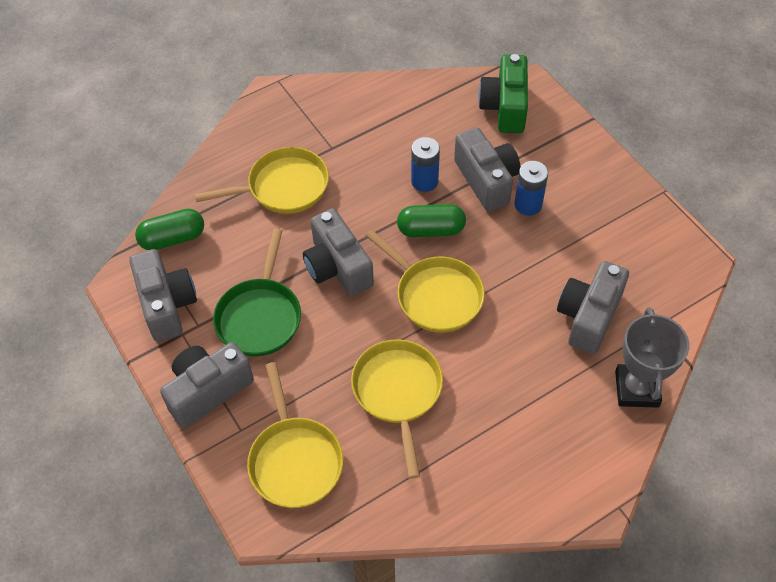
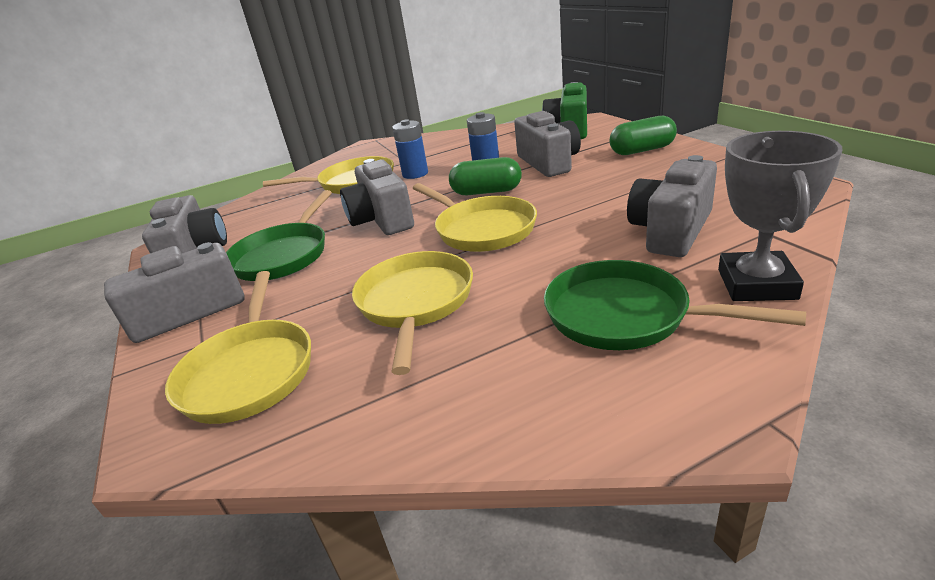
camera: 10 degrees right, 25 degrees down
green capsule [135,209,204,250] -> green capsule moved to [610,116,677,155]
blue battery [515,161,548,216] -> blue battery moved to [392,119,428,179]
none -> green pan [544,260,806,350]

